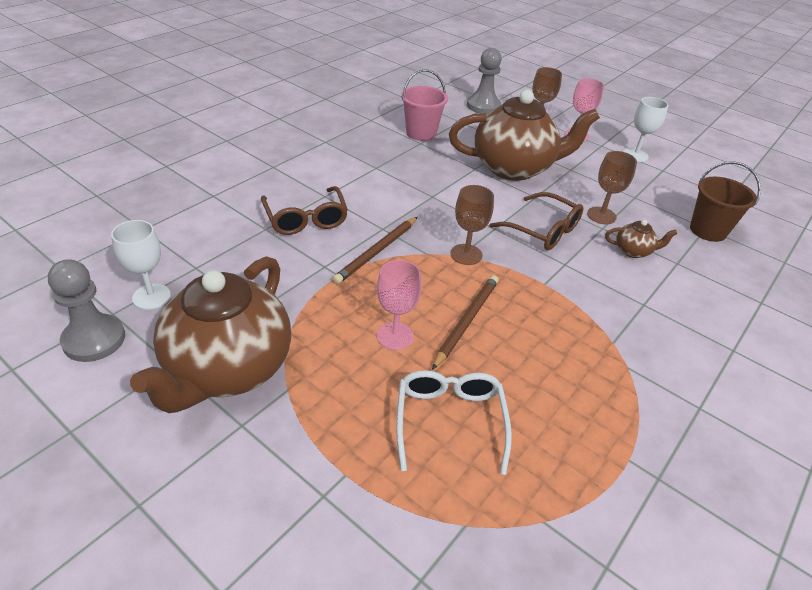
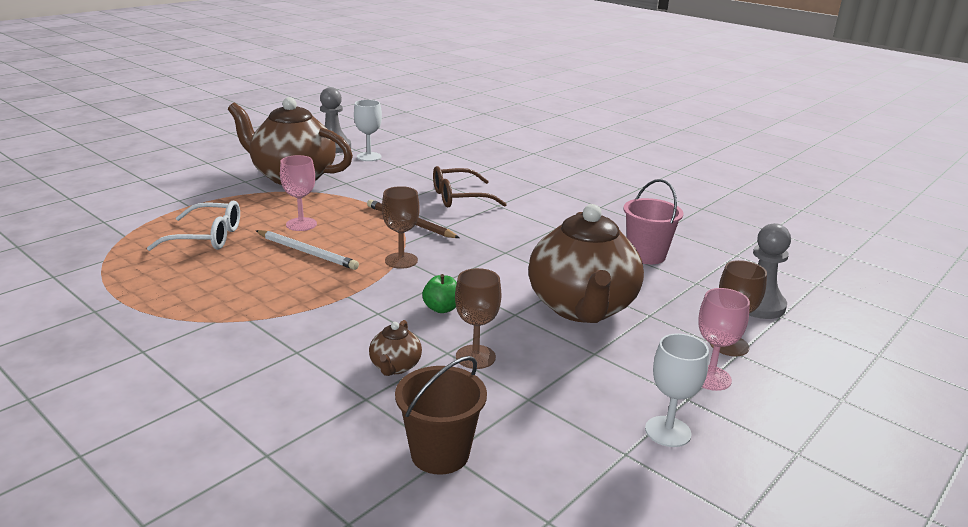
camera: 95 degrees right, 15 degrees down
brown pencil [432,275,499,370] -> white pencil [256,230,359,270]
brown glasses [489,192,583,250] -> green apple [422,274,457,313]

